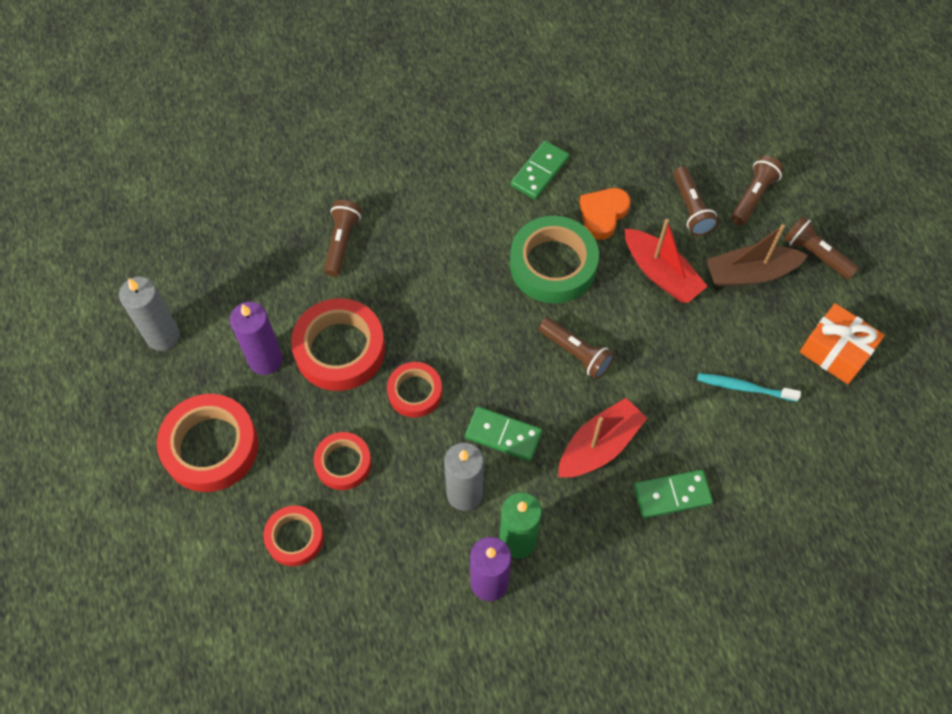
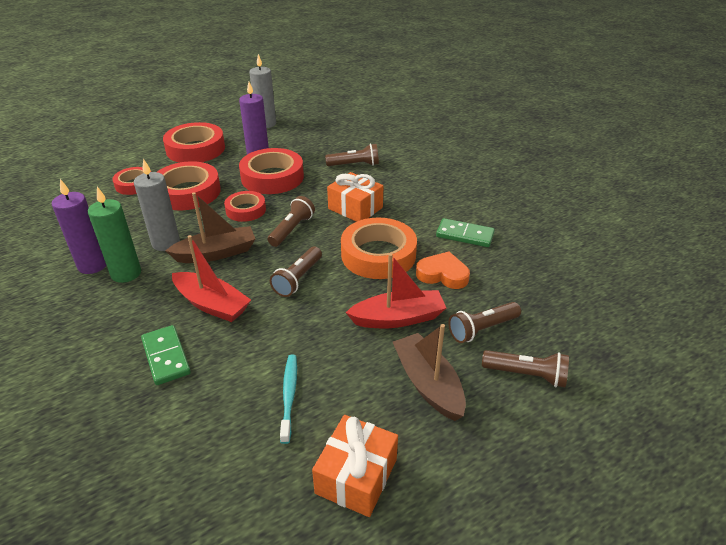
camera: 75 degrees right, 25 degrees down
red tape [314,432,372,490] -> red tape [157,161,221,210], size x1.70
green domino [465,407,542,461] -> brown boat [165,192,255,263]
green tape [510,216,599,303] -> orange tape [341,218,417,279]
red boat [625,219,708,303] -> red boat turned 135 degrees counterclockwise [346,253,446,328]
brown flashlight [784,216,859,279] -> brown flashlight moved to [268,196,315,247]
none -> orange gift [327,172,383,222]

